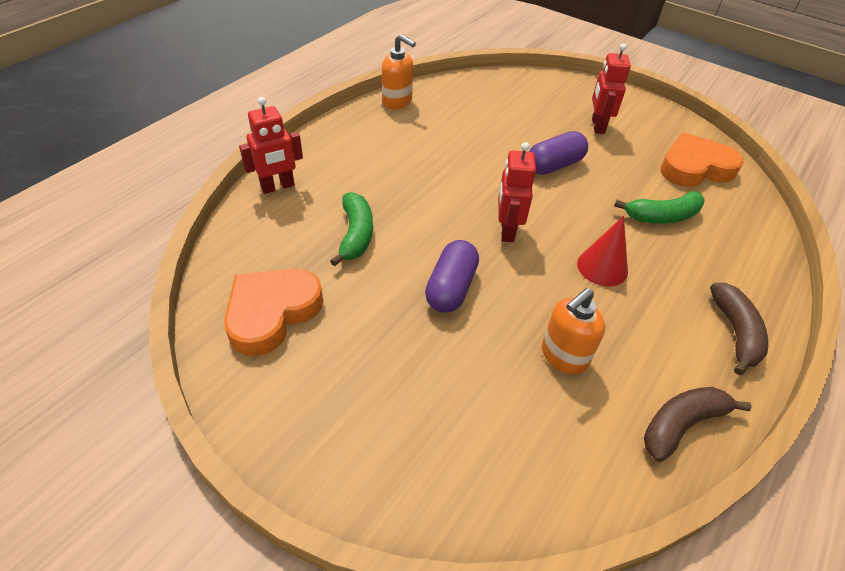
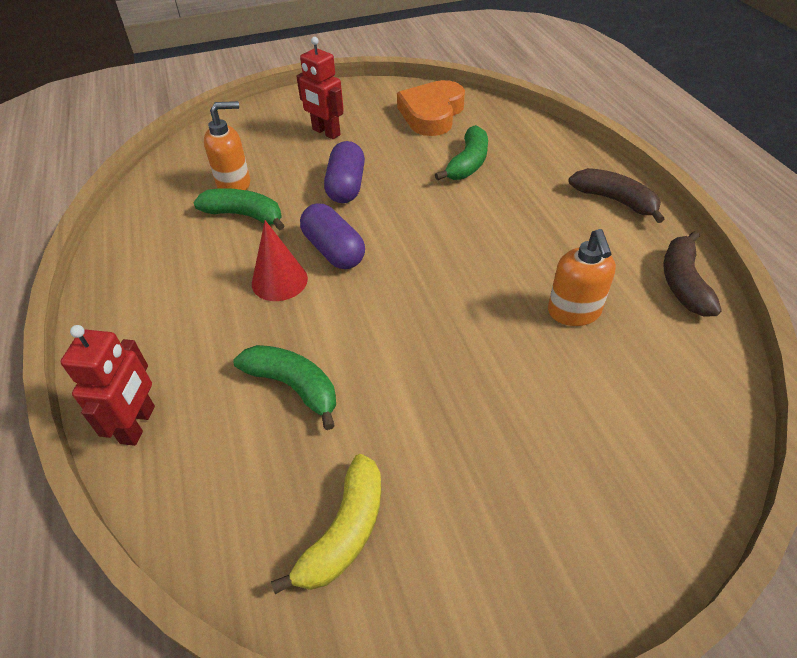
camera: 50 degrees left, 0 degrees up
orange heart [224,269,323,356] -> yellow banana [271,454,381,594]
orange soap dispenser [382,34,416,109] -> orange soap dispenser moved to [204,101,250,190]
purple capsule [425,240,479,313] -> purple capsule moved to [300,203,365,269]
red robot [498,142,536,242] -> none
red cone [577,216,628,287] -> red cone moved to [252,220,308,301]
none -> green banana [193,188,285,231]

